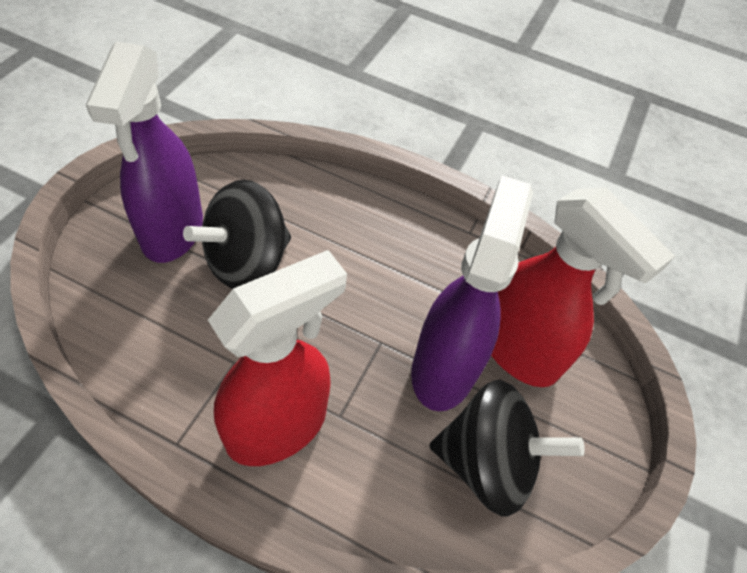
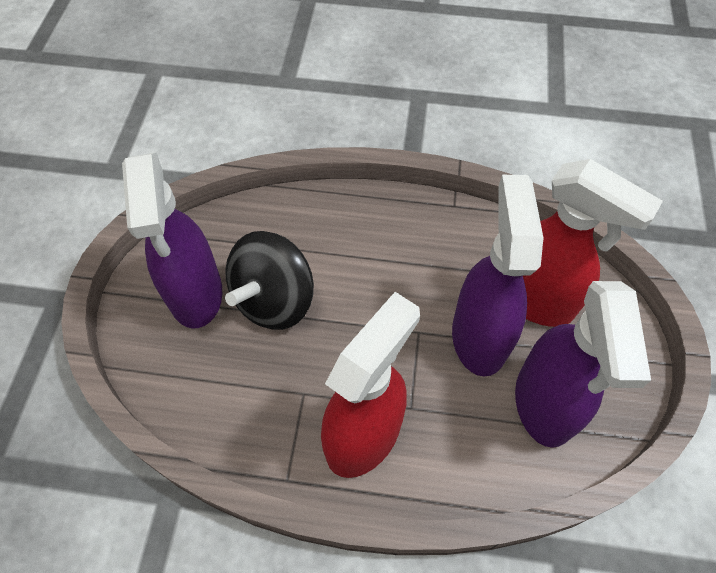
camera: 10 degrees left, 5 degrees up
black spinning top [429,380,585,517] -> purple spray bottle [515,281,651,448]

